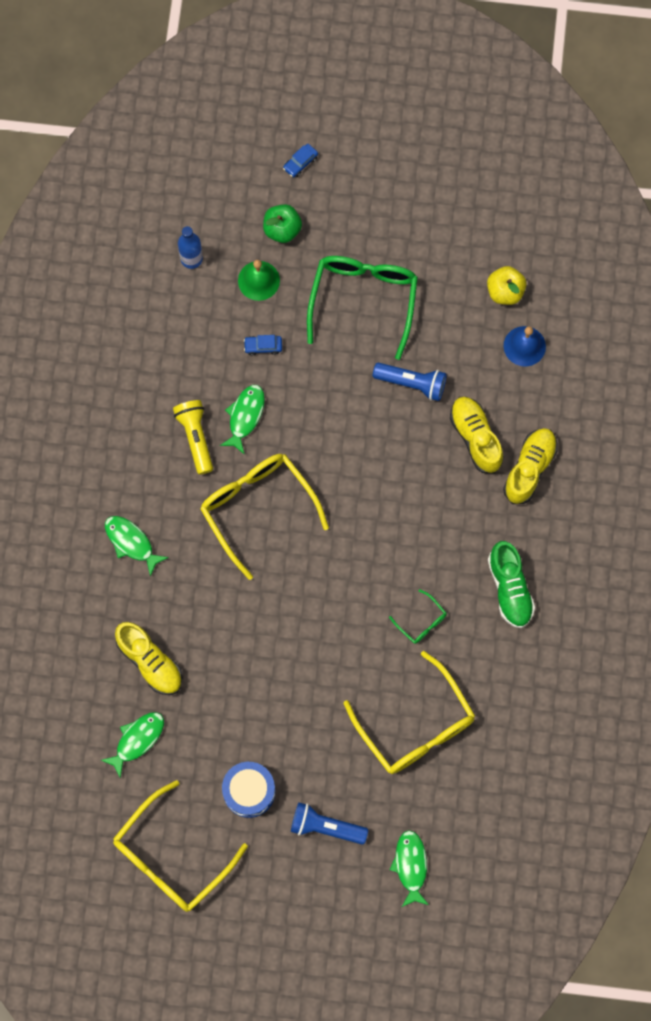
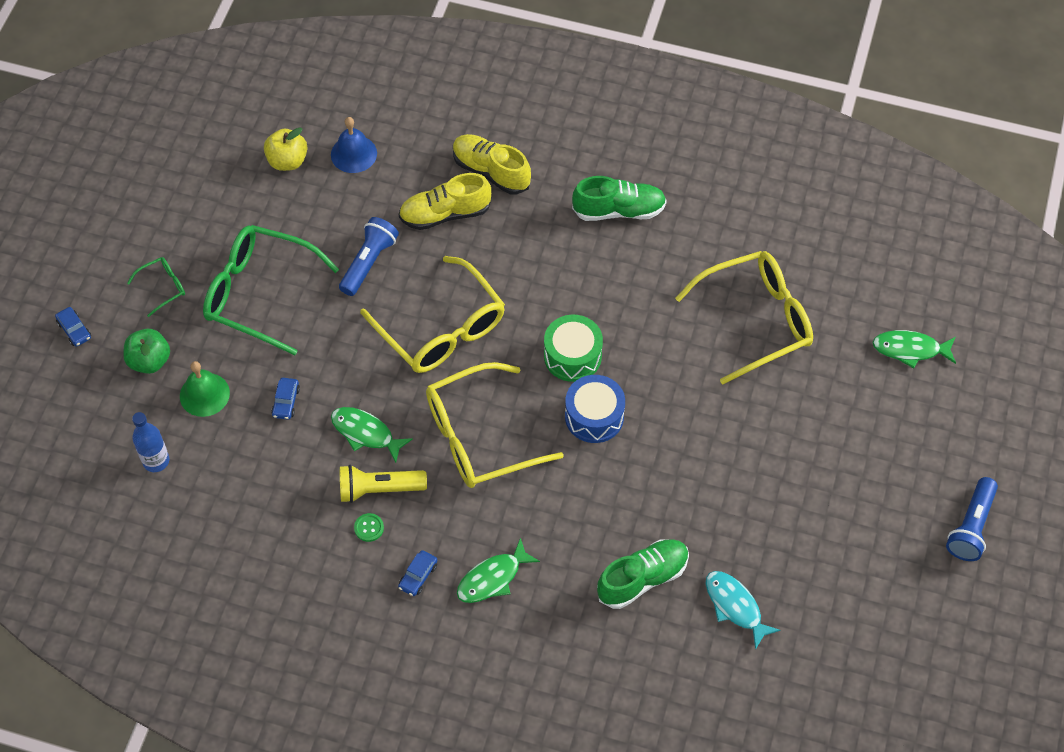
camera: 80 degrees left, 15 degrees down
green fish [101,712,164,778] -> turquoise fish [706,571,780,650]
yellow glasses [113,780,248,912] -> yellow glasses moved to [360,256,505,373]
yellow shoe [115,622,182,695] -> green shoe [597,539,689,609]
blue drum [222,762,275,818] -> blue drum moved to [565,375,625,443]
blue flashlight [291,803,368,844] -> blue flashlight moved to [946,477,998,561]
green glasses [389,589,447,644] -> green glasses moved to [127,257,185,317]
none -> green button [354,513,384,542]
none -> blue car [398,550,438,596]
none -> green drum [544,315,603,382]

